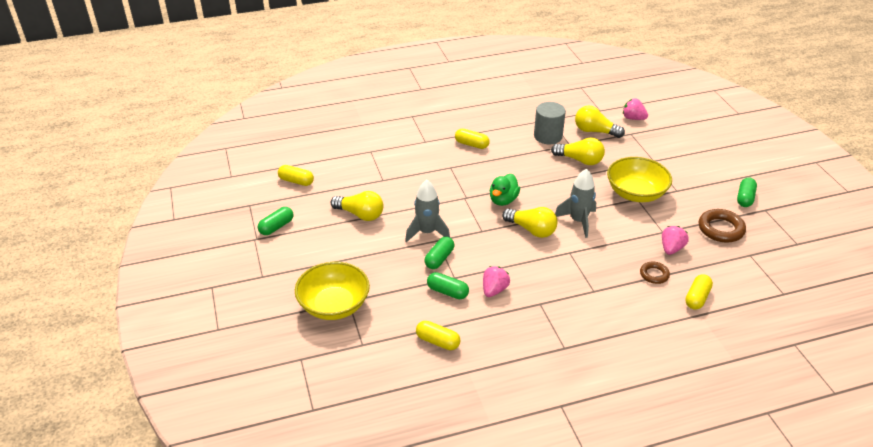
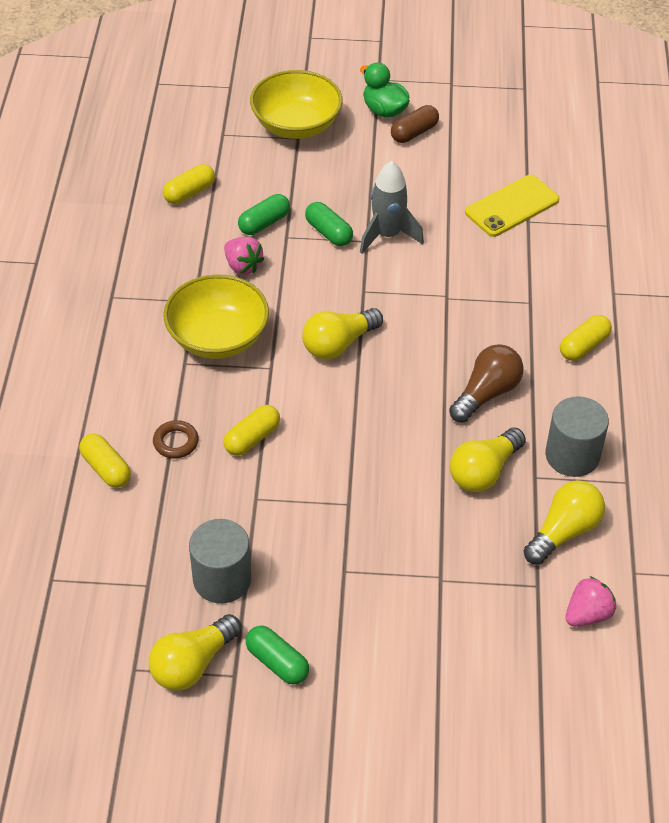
camera: 110 degrees right, 10 degrees up
green capsule [258,207,294,235] -> none
yellow capsule [278,165,314,186] -> yellow capsule moved to [223,405,280,456]
yellow light bulb [331,191,384,221] -> yellow light bulb moved to [149,614,241,691]
green duck [490,174,520,206] -> green duck moved to [360,62,410,117]
grey rocket [555,169,596,238] -> none
yellow bowl [607,157,672,202] -> yellow bowl moved to [163,275,269,359]
pink strawberry [662,226,689,255] -> none
brown ring [699,209,746,243] -> grey cylinder [189,519,251,604]
none -> brown capsule [391,105,439,143]
none -> brown light bulb [449,344,524,423]
none -> yellow phone [465,175,559,237]

